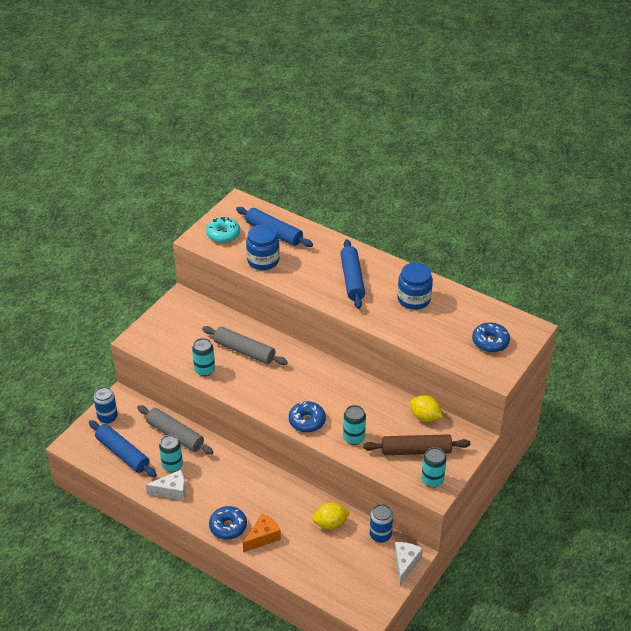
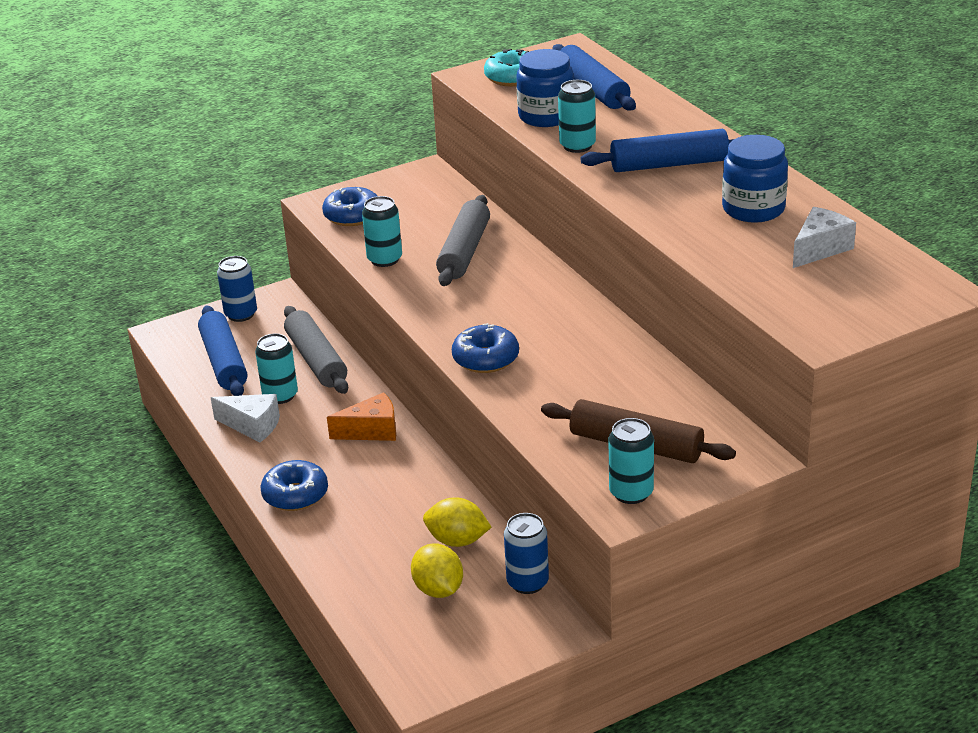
camera: 30 degrees right, 10 degrees down
grey rolling pin [202,326,288,365] -> grey rolling pin turned 45 degrees clockwise [436,195,490,286]
orange cheese [243,513,281,552] -> orange cheese moved to [327,392,396,441]
blue rolling pin [340,239,365,309] -> blue rolling pin turned 60 degrees clockwise [580,129,746,172]
turquoise can [343,405,366,445] -> turquoise can moved to [558,80,596,153]
white cheese [394,542,423,585] -> white cheese moved to [793,207,856,268]
yellow lemon [410,395,443,422] -> yellow lemon moved to [411,544,463,598]
blue donut [472,323,510,352] -> blue donut moved to [322,187,377,226]

